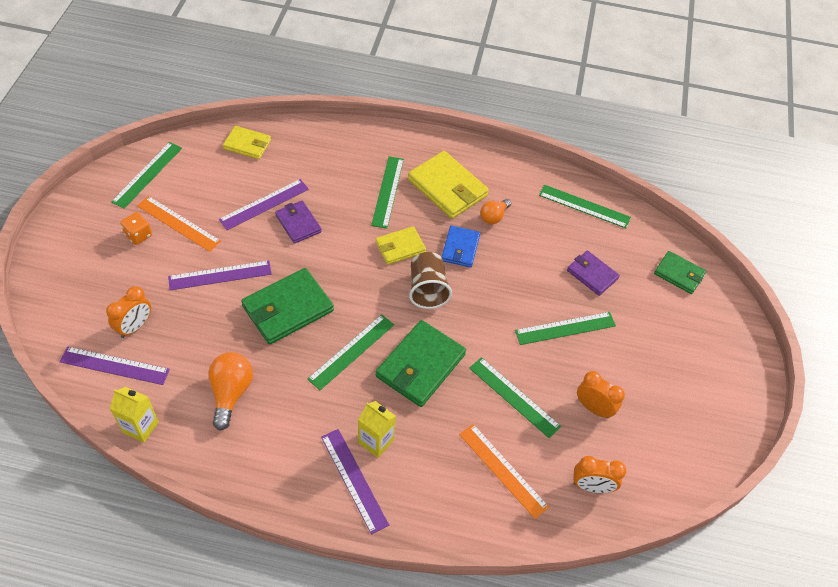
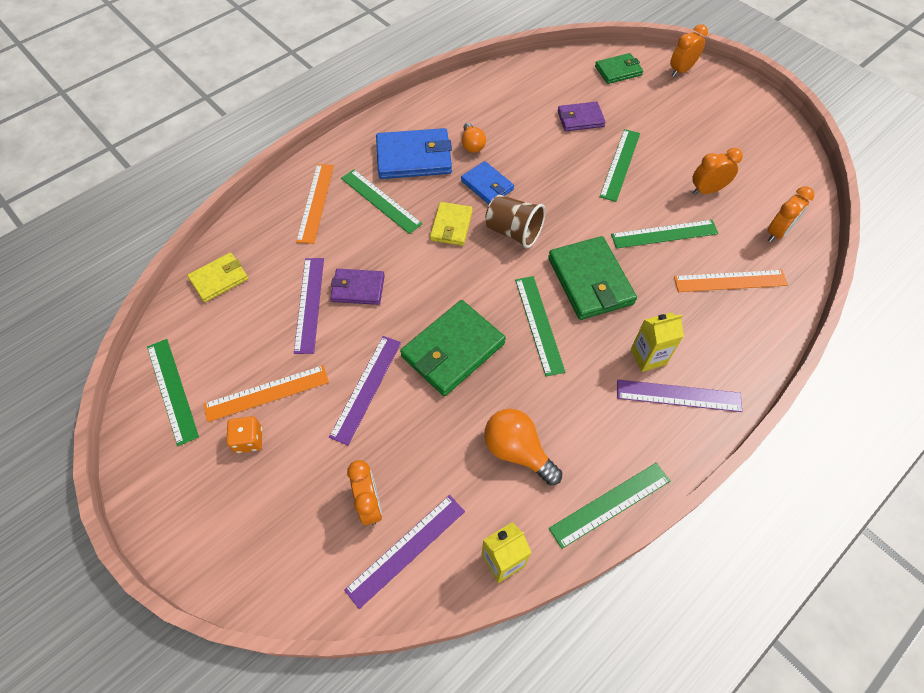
camera: 50 degrees left, 5 degrees up
green wallet [241,268,334,345] -> green wallet turned 45 degrees clockwise [400,300,506,396]
yellow wallet [408,151,489,219] -> blue wallet [376,128,452,179]
green ruler [539,185,631,228] -> green ruler moved to [549,463,670,549]
none -> orange ruler [296,164,334,244]
none -> orange clock [670,24,708,77]

